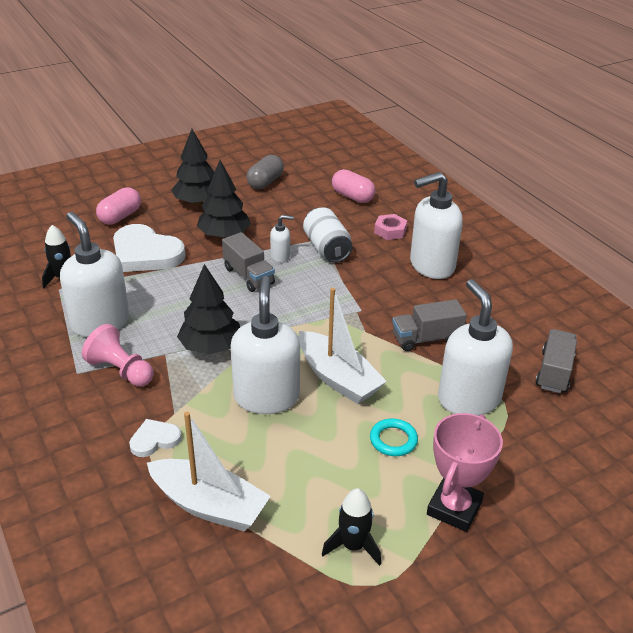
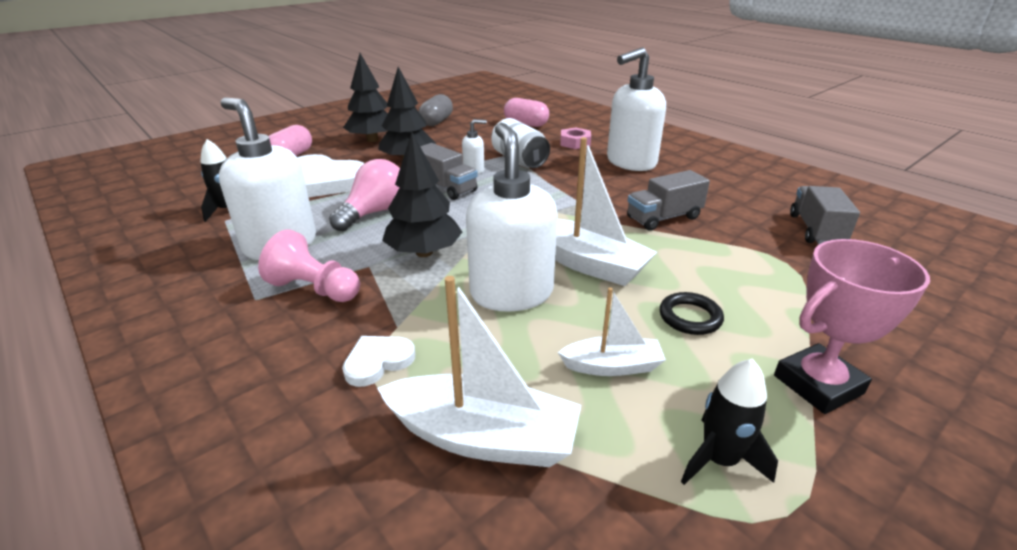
camera: 10 degrees left, 5 degrees down
turquoise ring [370,418,418,456] -> black ring [659,292,724,335]
pink trophy [427,413,503,532] -> pink trophy turned 45 degrees clockwise [774,239,930,414]
white soap dispenser [438,279,513,416] -> none
none -> pink light bulb [329,159,400,231]
none -> white boat [558,287,666,376]

